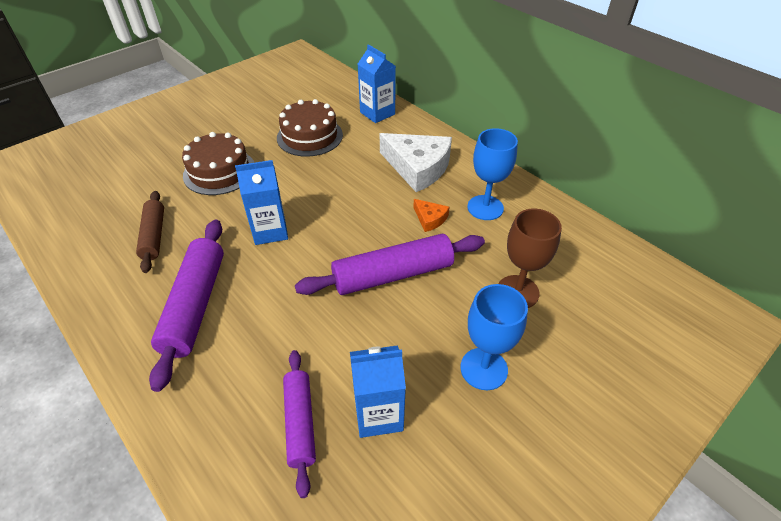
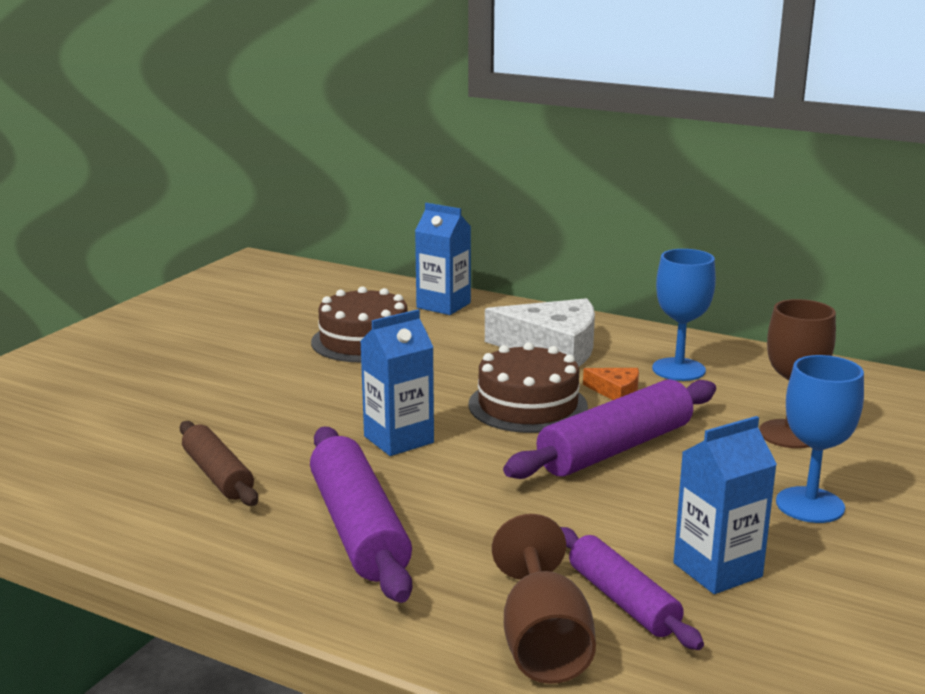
camera: 20 degrees left, 25 degrees down
brown cake [182,132,254,195] -> brown cake moved to [468,342,588,433]
none -> brown goblet [492,514,596,684]

